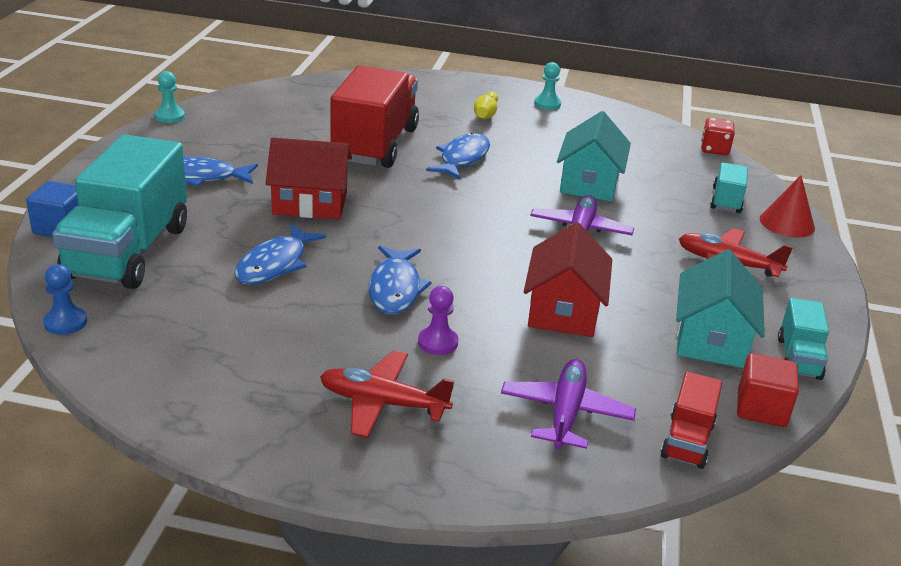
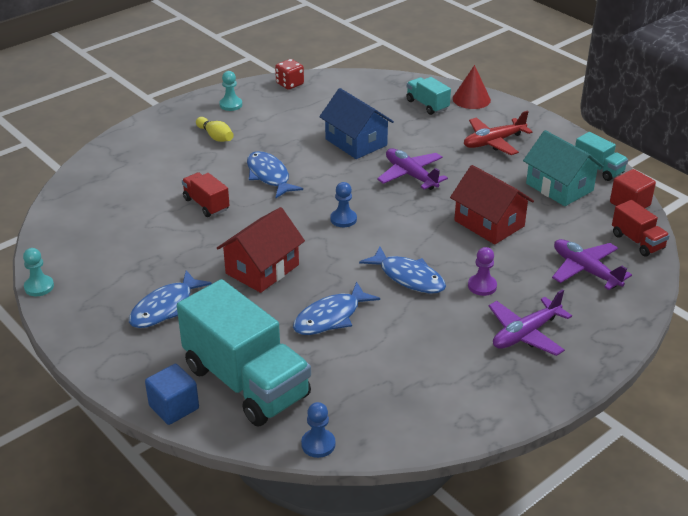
camera: 50 degrees left, 5 degrees up
blue fish [234,224,327,285] -> blue fish turned 75 degrees clockwise [293,282,380,335]
red plane [320,351,455,438] -> purple plane [489,289,572,356]
red truck [330,65,419,168] -> red truck [182,172,230,217], size x0.47
turquoise house [557,111,631,201] -> blue house [319,88,394,159]
red dice [701,118,735,155] -> red dice moved to [275,59,304,90]
none -> blue pawn [330,182,357,227]

